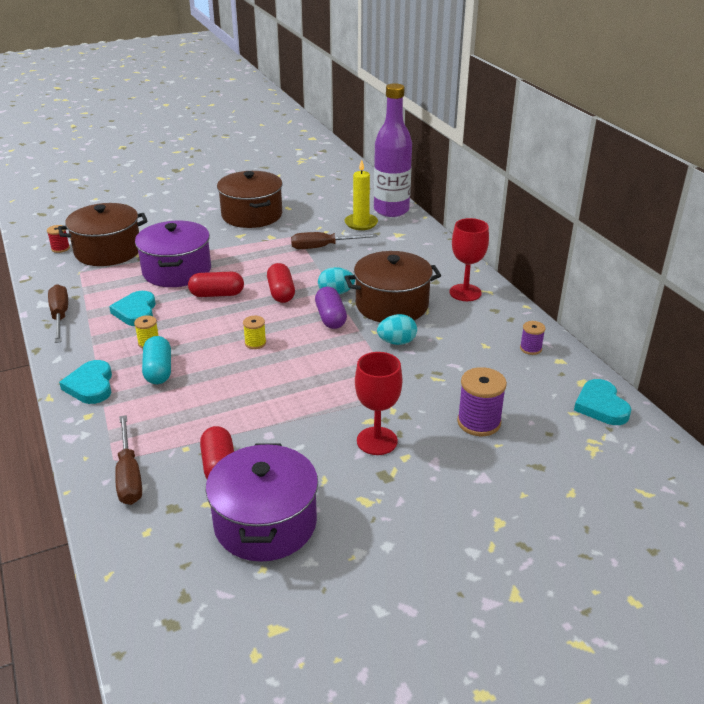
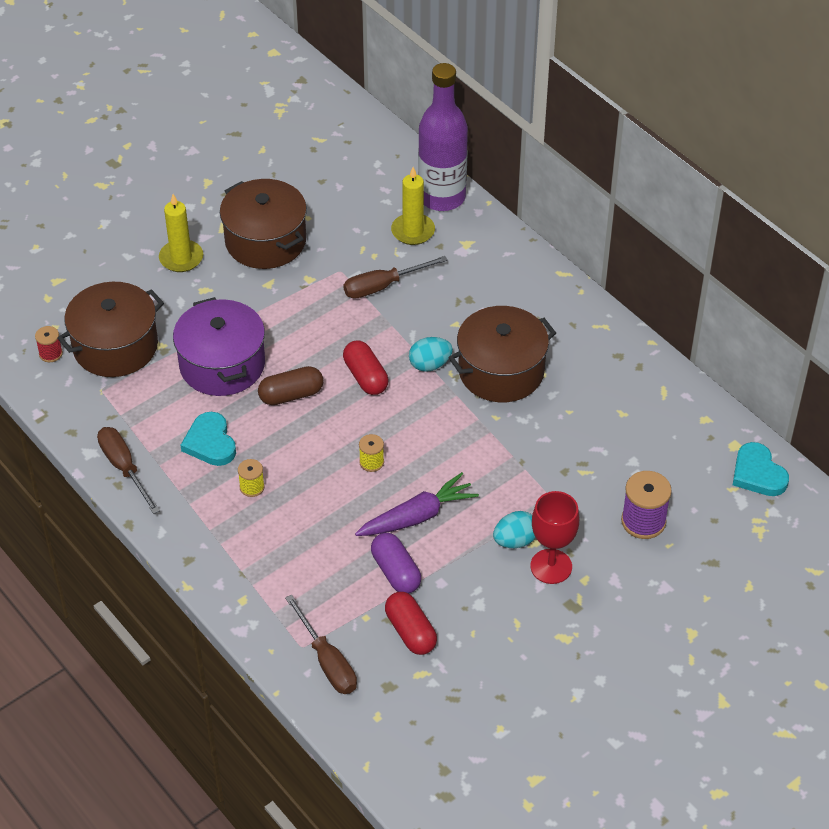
camera: 15 degrees left, 15 degrees up
turquoise heart [59,360,112,404] -> none
turquoise capsule [142,336,171,384] -> none
red capsule [188,272,244,297] -> brown capsule [258,366,324,405]
purple pot [206,444,318,561] -> none
purple capsule [315,287,347,329] -> purple capsule moved to [371,533,421,594]
turquoise egg [377,314,417,345] -> turquoise egg moved to [493,511,536,548]
red goblet [449,218,489,301] -> none
purple spool [520,321,545,355] -> none
none -> yellow candle [159,194,203,272]
none -> purple carrot [355,472,479,536]

